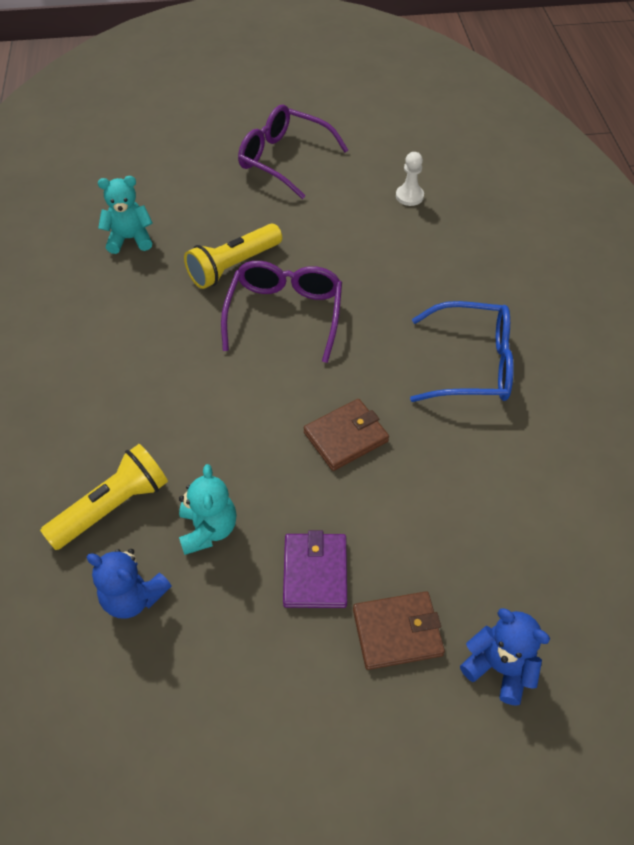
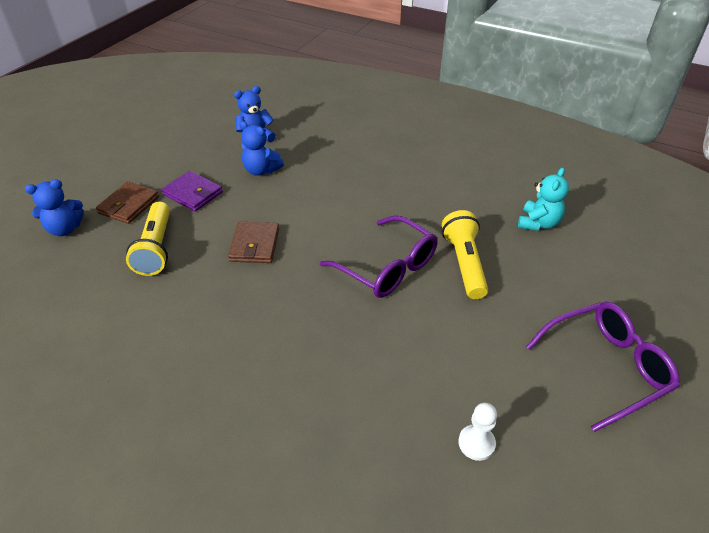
camera: 125 degrees right, 10 degrees down
yellow flashlight [40,444,168,550] -> yellow flashlight moved to [126,202,170,276]
turquoise teddy bear [179,464,237,555] -> blue teddy bear [239,121,284,176]
blue glasses [410,301,514,402] -> none

